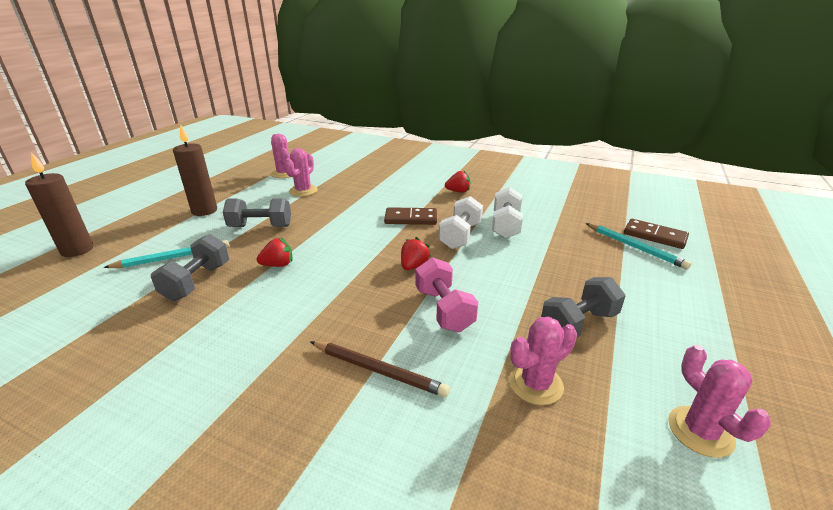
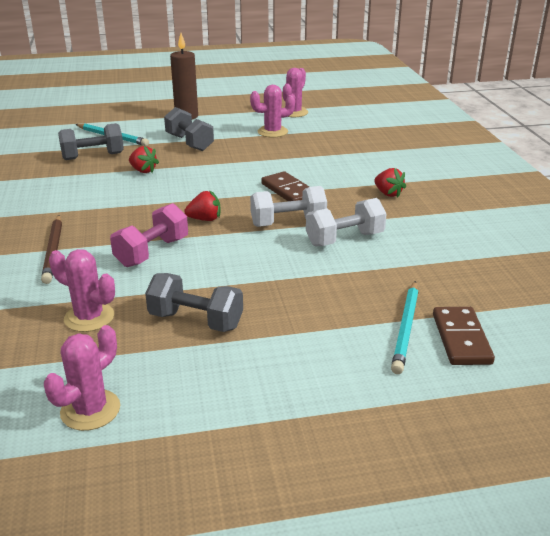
camera: 55 degrees right, 0 degrees up
brown candle [25,152,93,257] -> none

